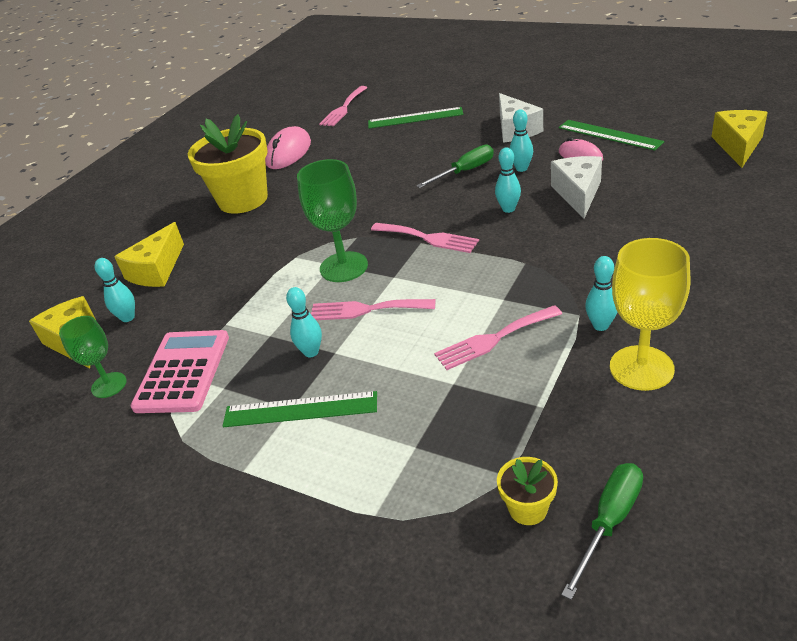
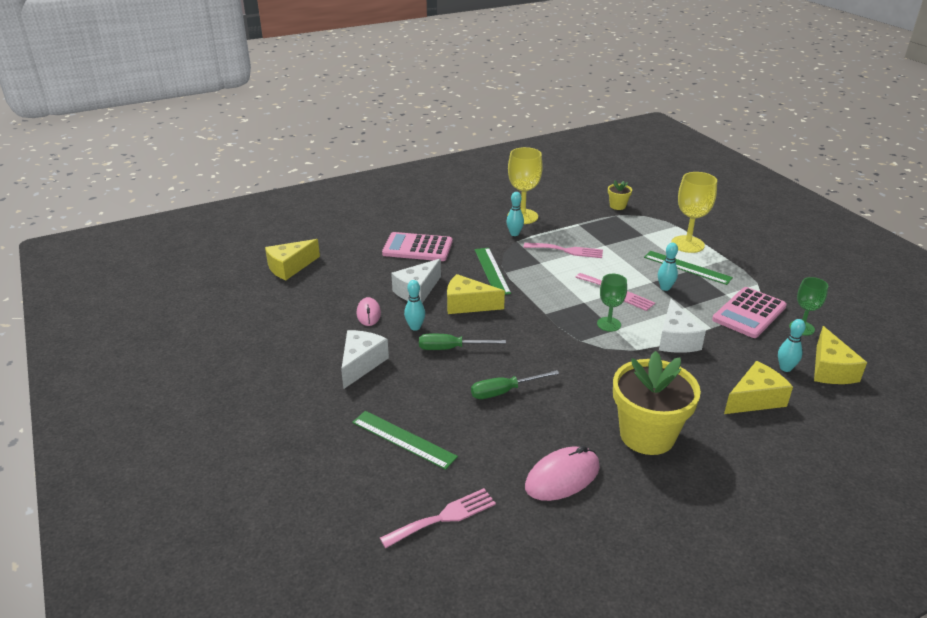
camera: 150 degrees left, 5 degrees down
green goblet [297,159,368,282] -> green goblet [597,274,627,332], size x0.63
pink fork [371,223,479,253] -> none
turquoise bowling pin [495,147,521,213] -> yellow cheese [447,274,505,314]
green ruler [559,120,664,151] -> green ruler moved to [475,248,511,295]
green screwdriver [561,463,643,600] -> green screwdriver moved to [471,370,560,399]
none -> pink calculator [382,232,452,261]
none -> white cheese [659,299,706,353]
none -> yellow goblet [671,172,717,253]

